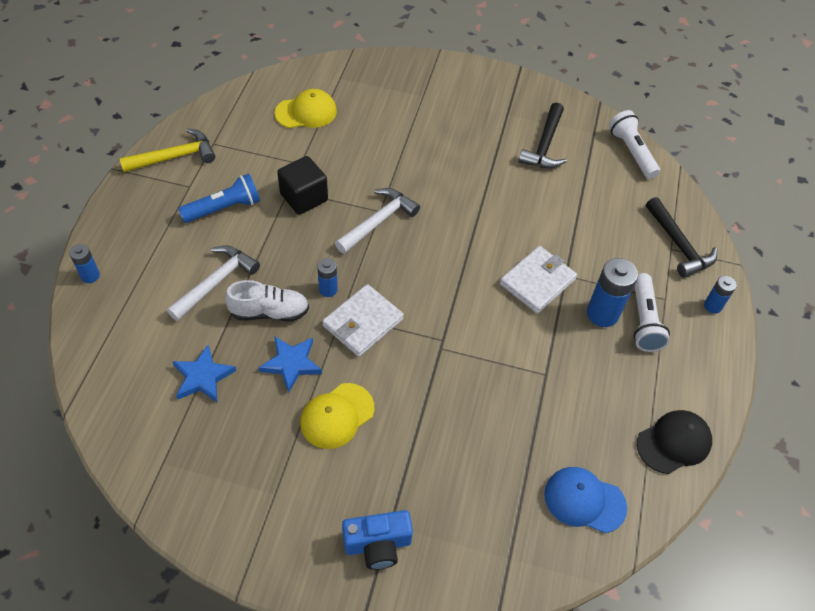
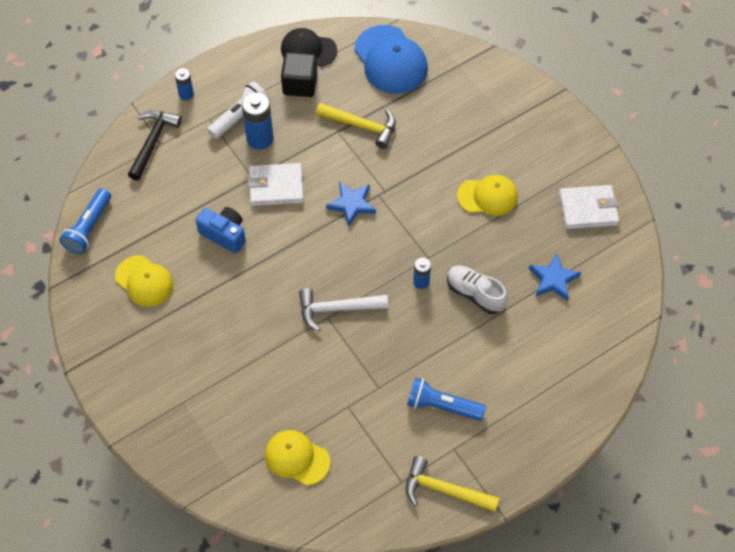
camera: 135 degrees left, 5 degrees up
blue battery [69,244,100,283] -> none
white hammer [167,245,260,321] -> none
blue star [258,336,322,393] -> blue star moved to [326,182,376,226]
black cube [277,156,328,215] -> black cube moved to [281,52,317,97]
white wallet [322,284,404,357] -> white wallet moved to [559,185,619,229]
blue camera [342,510,413,570] -> blue camera moved to [195,207,246,254]
black hammer [518,102,567,169] -> yellow cap [115,255,173,307]
blue cap [544,467,627,533] -> blue cap [354,25,428,94], size x1.51
white flashlight [609,110,660,179] -> blue flashlight [59,188,111,254]
none -> yellow hammer [316,103,396,149]

